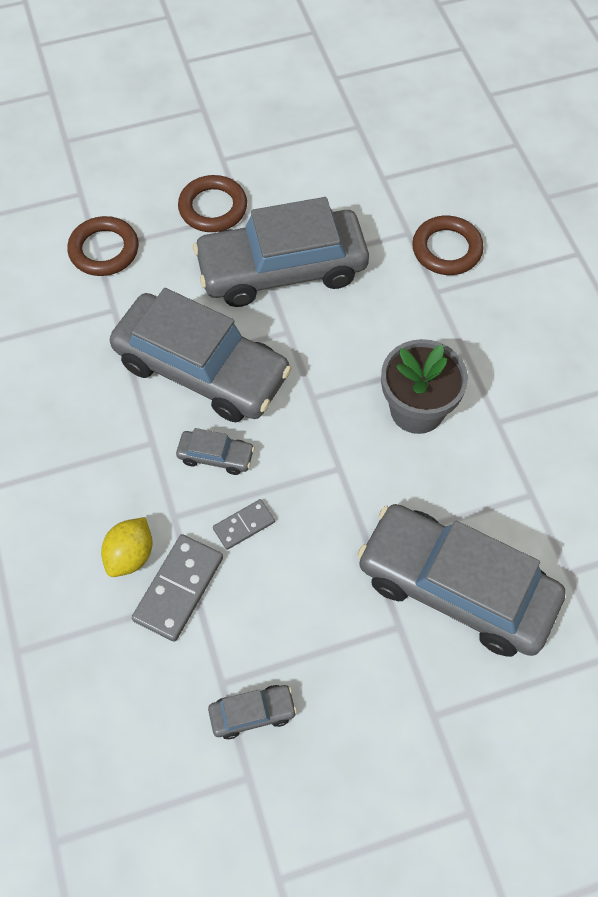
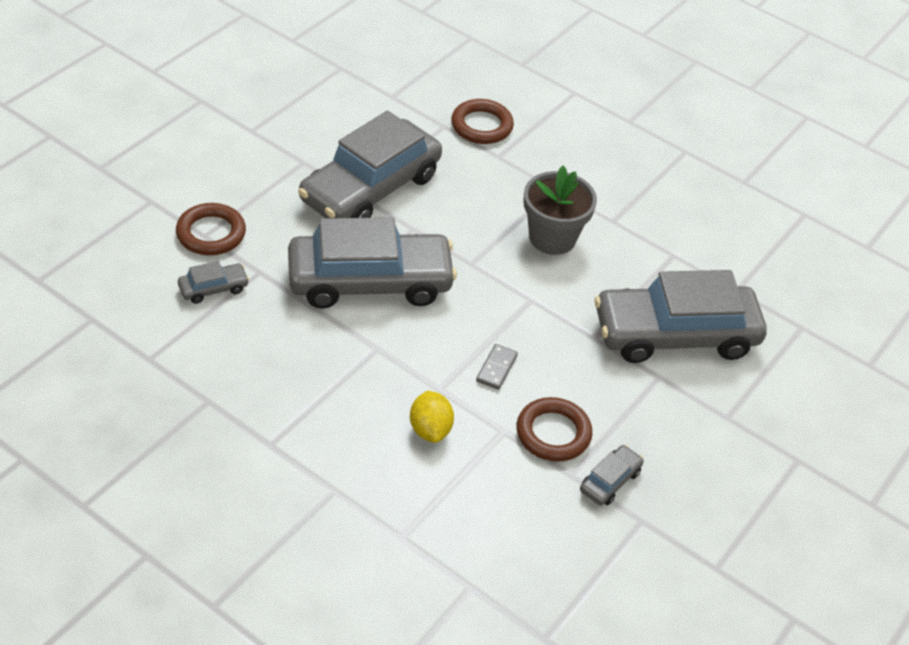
camera: 40 degrees left, 15 degrees down
grey domino [132,534,223,641] -> none
grey car [176,428,255,475] -> grey car moved to [178,261,249,304]
brown ring [178,175,247,232] -> brown ring moved to [516,397,592,462]

